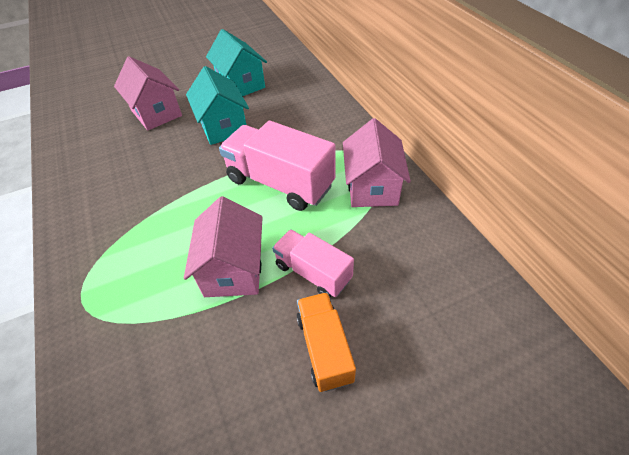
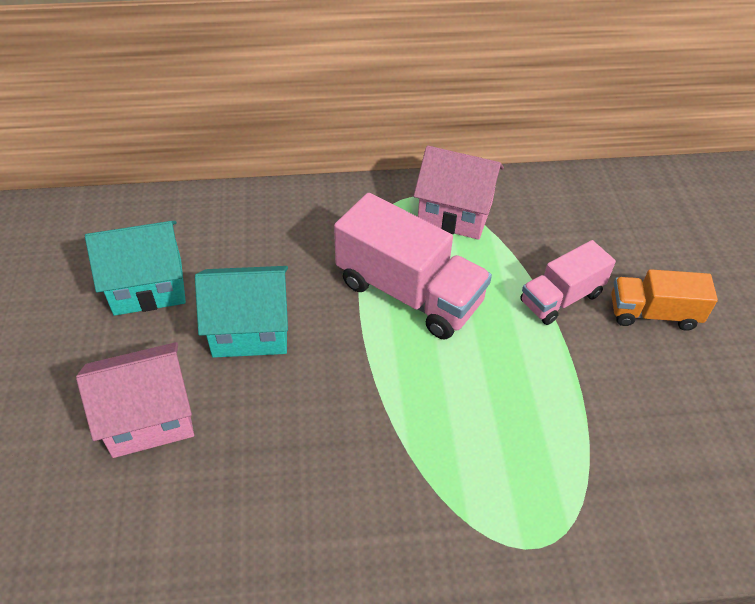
camera: 75 degrees left, 0 degrees up
pink house [184,196,263,297] -> none
pink truck [219,121,336,211] -> pink truck turned 105 degrees counterclockwise [334,193,492,340]

